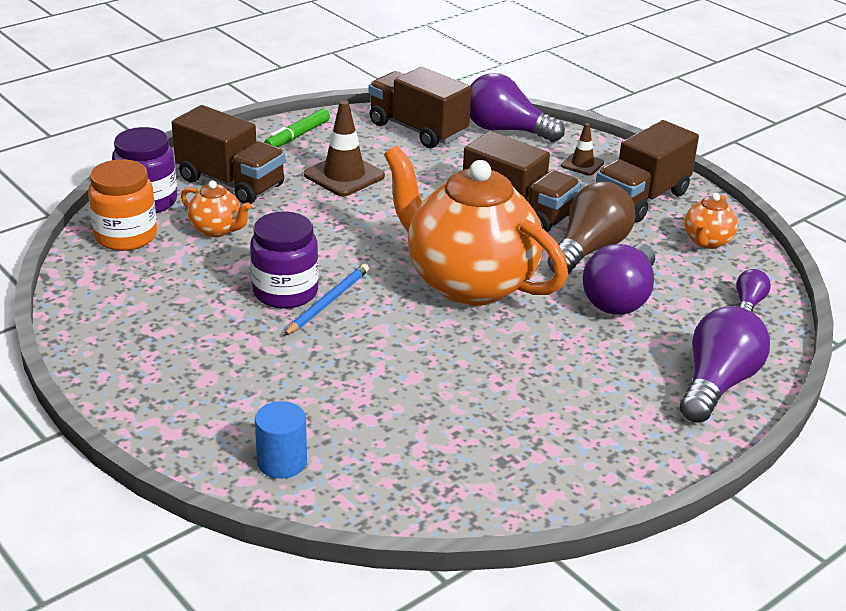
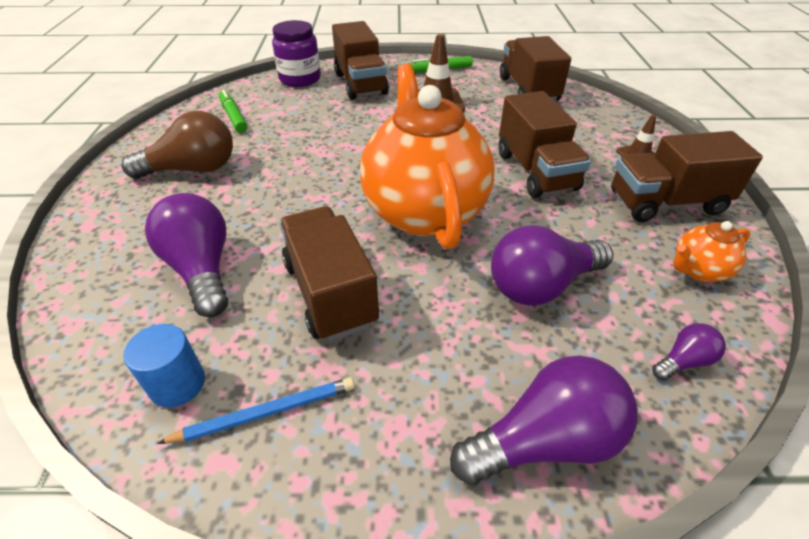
camera: 40 degrees right, 10 degrees up
orange jar [88,159,157,251] -> none
orange teapot [181,181,251,237] -> none
purple jar [250,211,319,309] -> none
blue cylinder [255,401,307,479] -> blue cylinder moved to [124,324,205,408]
blue pencil [283,264,369,336] -> blue pencil moved to [157,377,355,444]
purple light bulb [470,73,565,142] -> purple light bulb moved to [145,193,228,317]
brown light bulb [547,182,636,274] -> brown light bulb moved to [122,111,233,179]
none -> green marker [219,89,247,133]
none -> brown truck [279,206,379,341]

